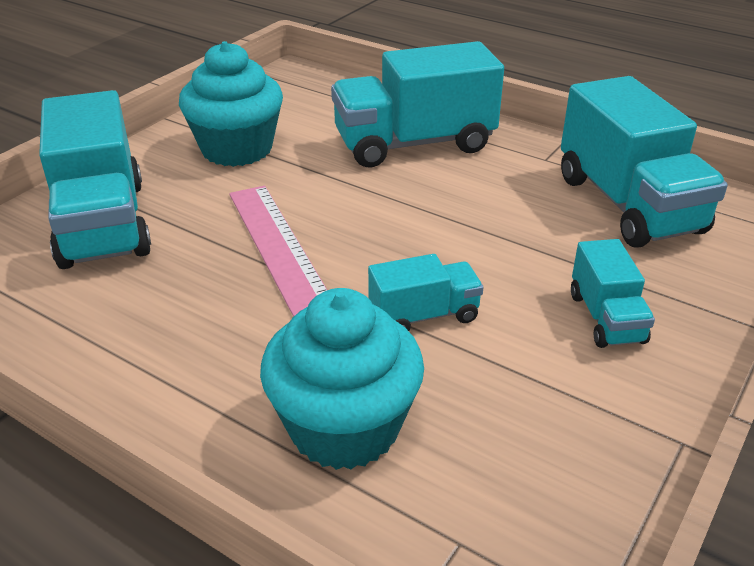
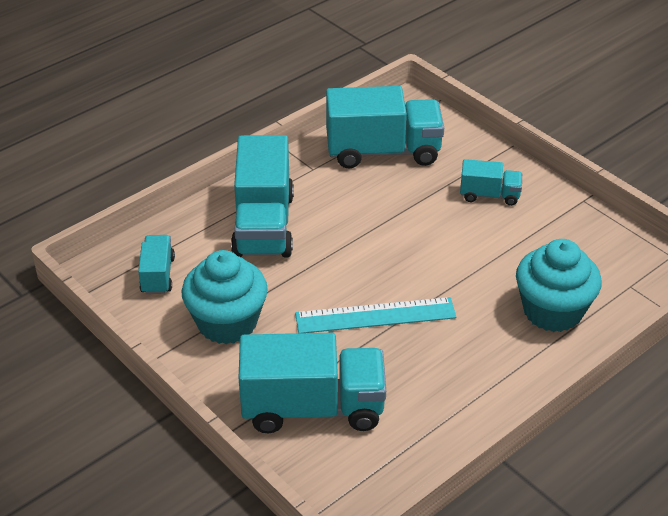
camera: 75 degrees left, 5 degrees up
pink ruler [229,186,327,317] -> turquoise ruler [295,297,456,333]
turquoise truck [368,254,484,331] -> turquoise truck moved to [138,235,175,294]

